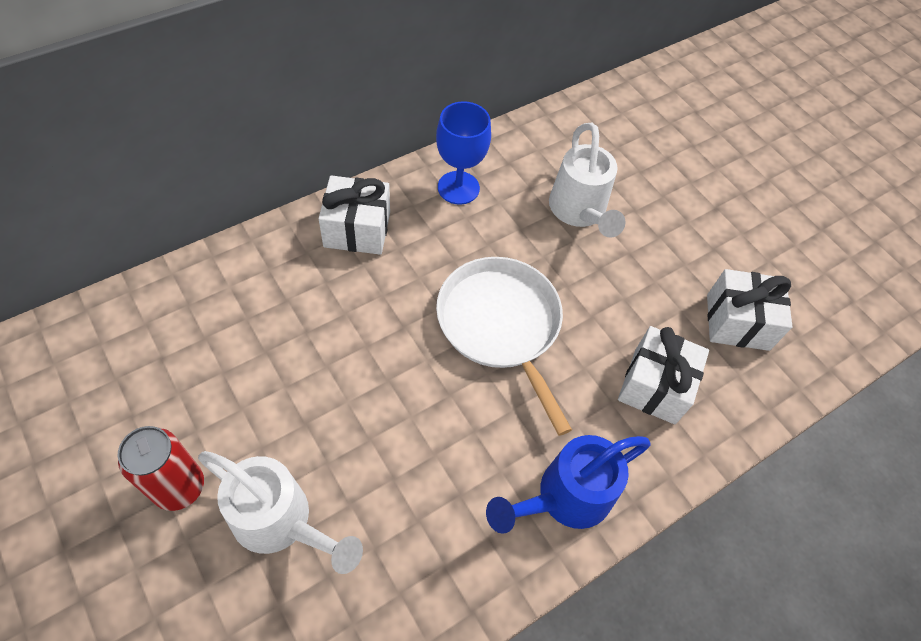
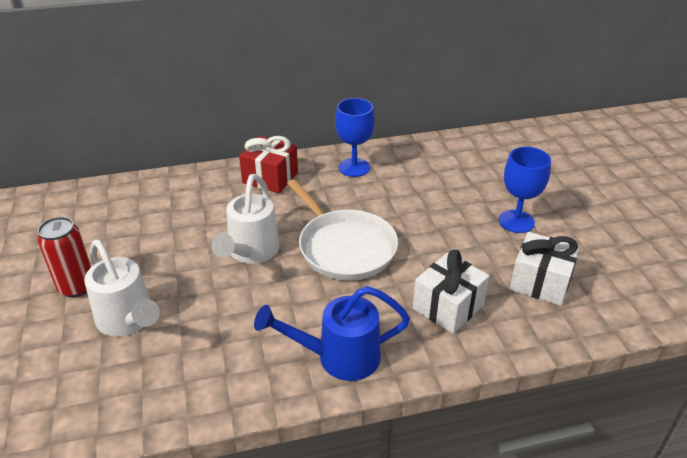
camera: 25 degrees right, 20 degrees down
white gift [318,175,390,255] -> red gift [239,136,298,193]
white pan [436,257,572,436] -> white pan turned 150 degrees clockwise [287,179,398,280]
white watering can [549,123,626,237] -> white watering can moved to [211,174,280,264]
none -> blue goblet [499,147,551,233]

